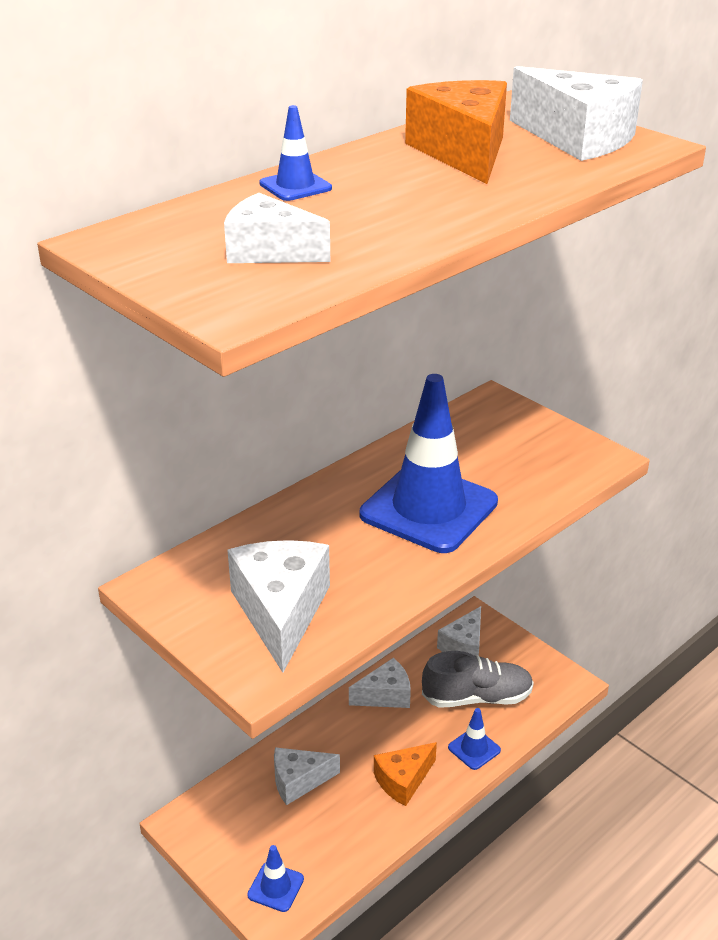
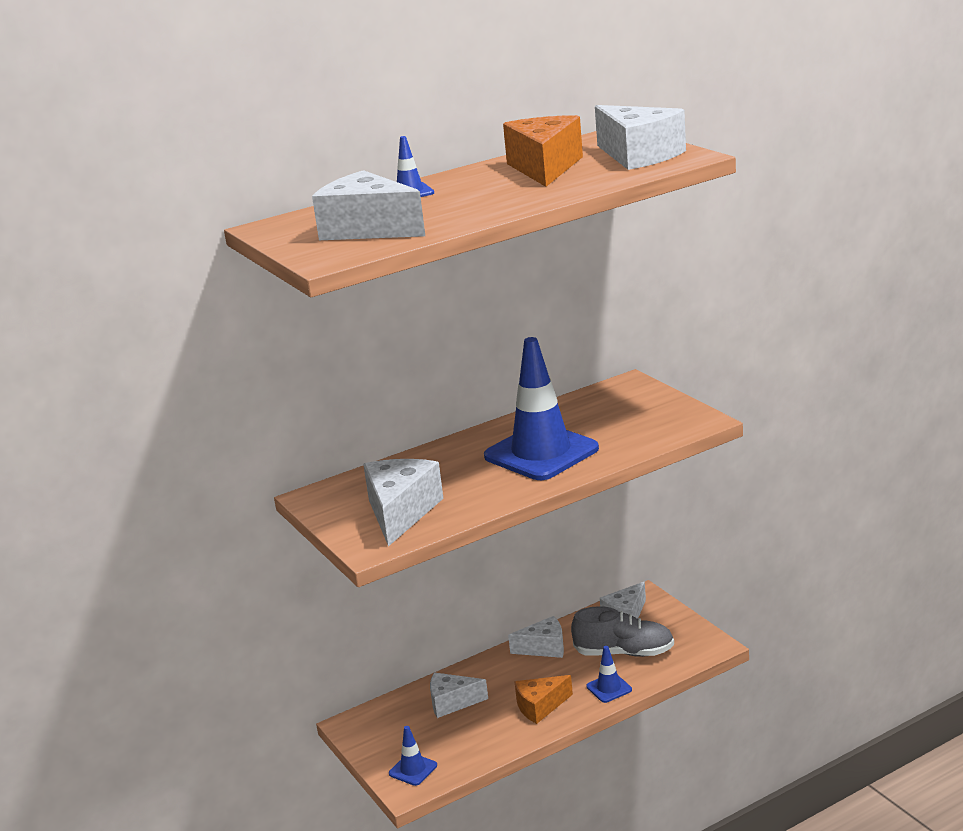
camera: 15 degrees right, 10 degrees down
white cheese [224,193,330,263] -> white cheese [312,170,425,240], size x1.57

